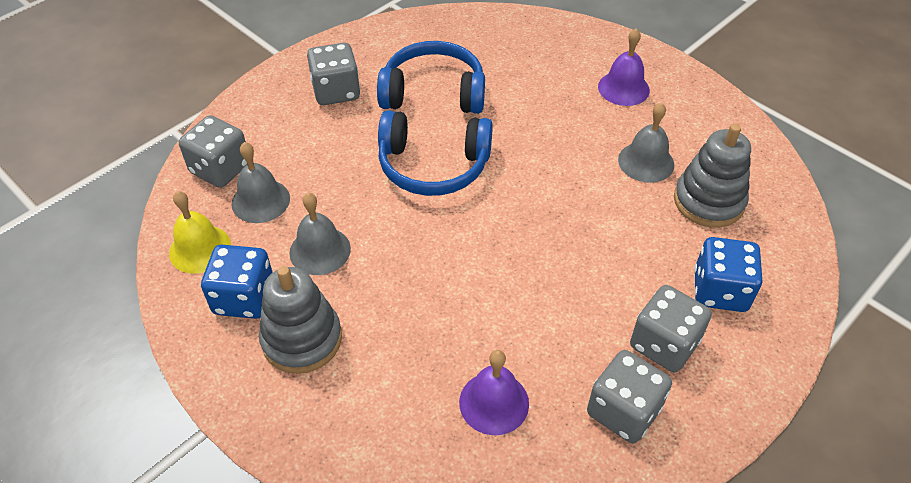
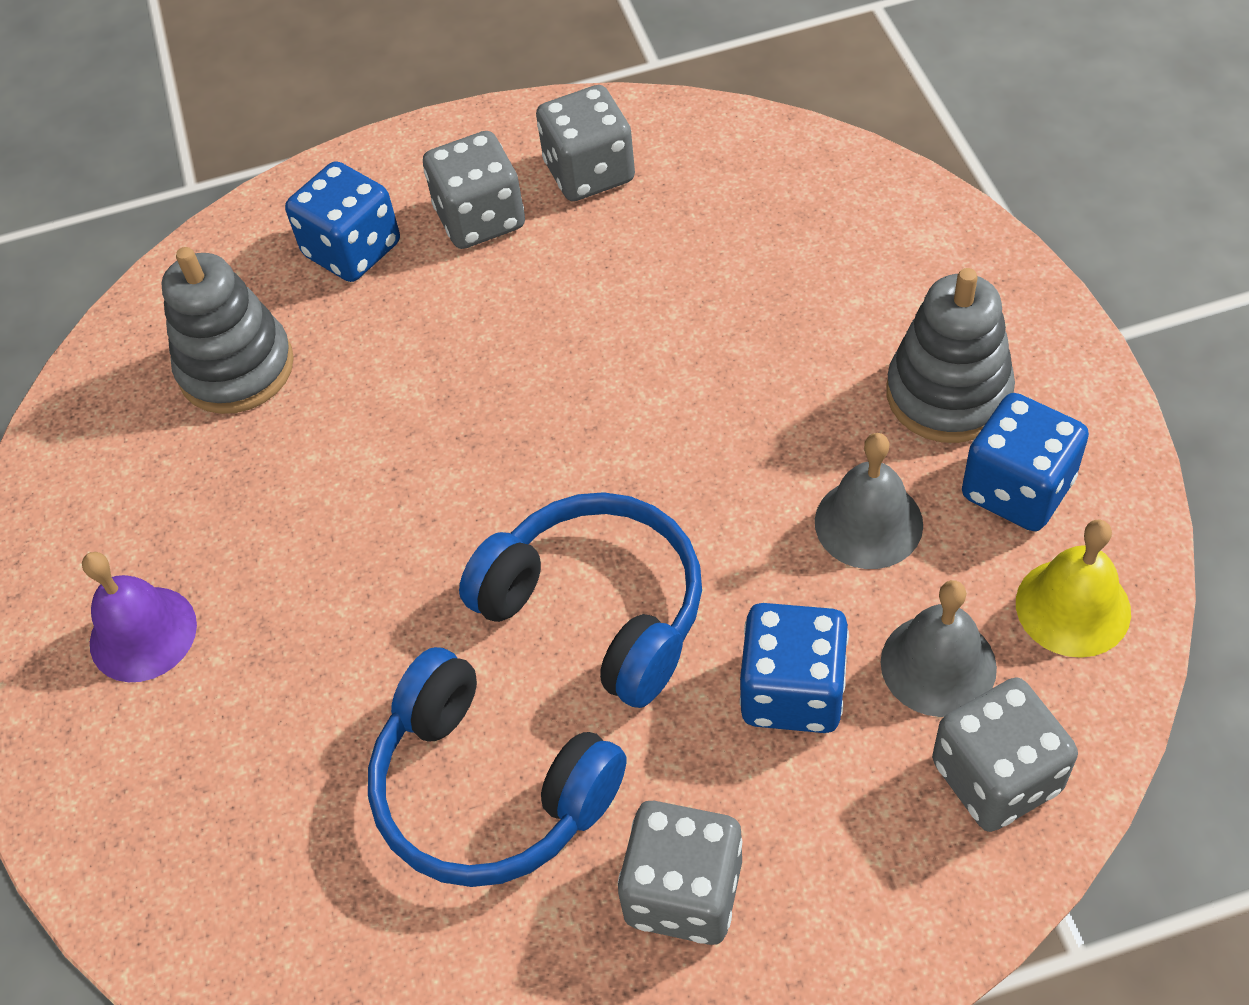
camera: 145 degrees left, 5 degrees up
purple bell [459,350,529,435] -> none
grey bell [618,102,674,183] -> none
none -> blue dice [740,603,849,733]

